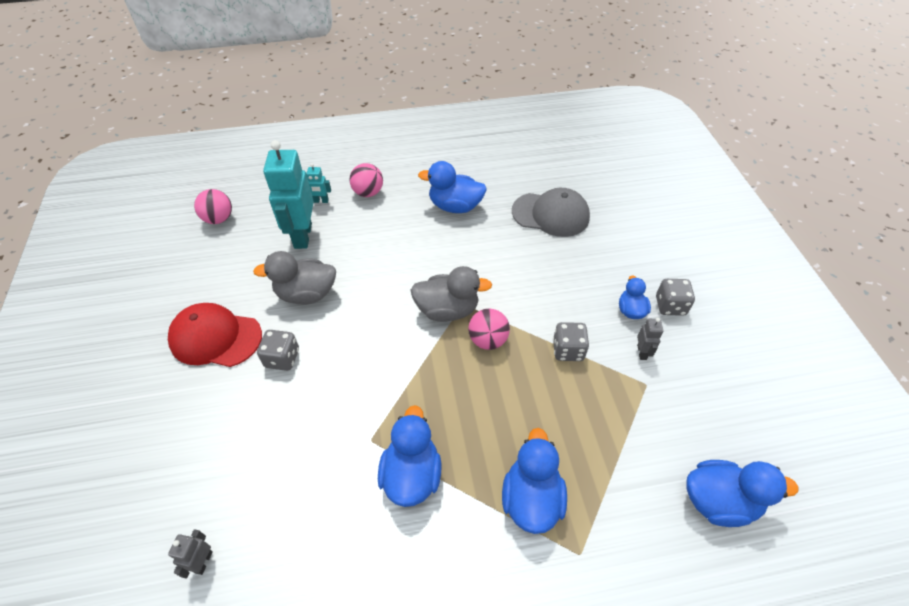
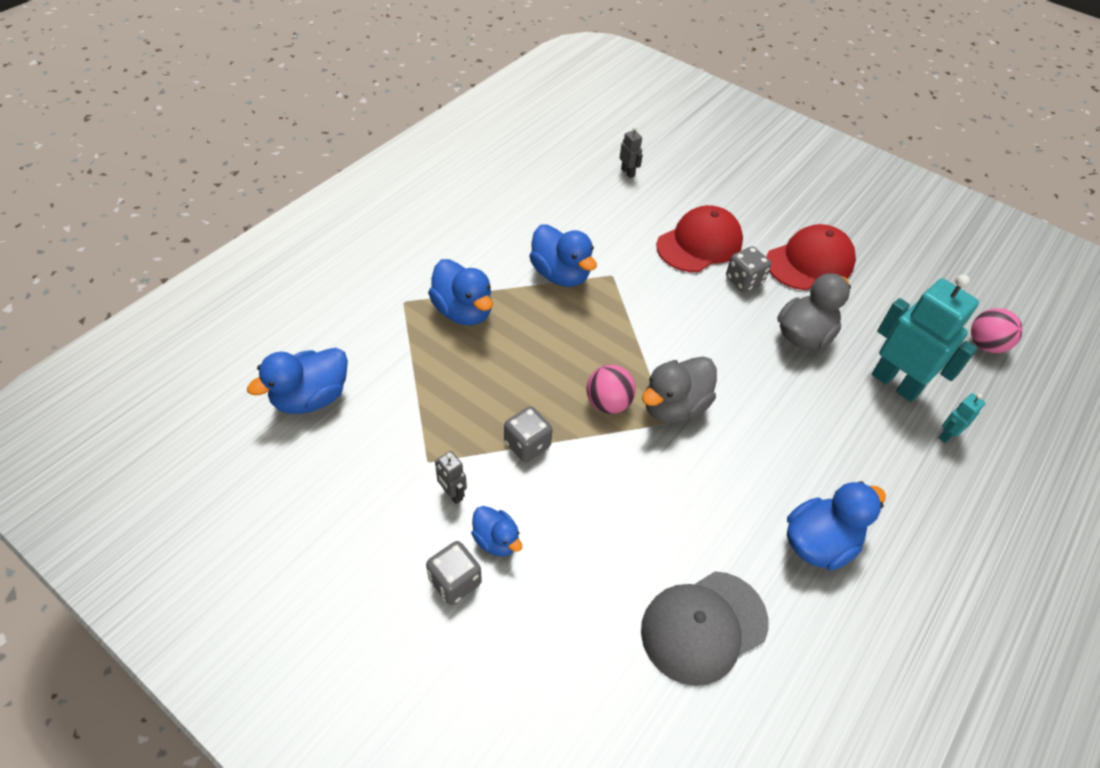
camera: 135 degrees right, 0 degrees up
pink ball [349,163,383,197] -> none
none -> red cap [656,205,743,272]

